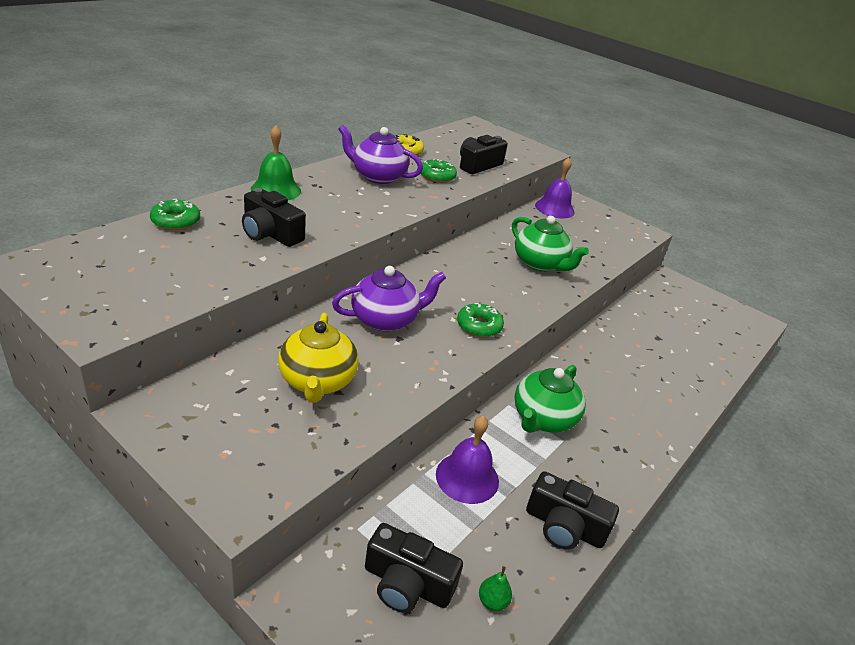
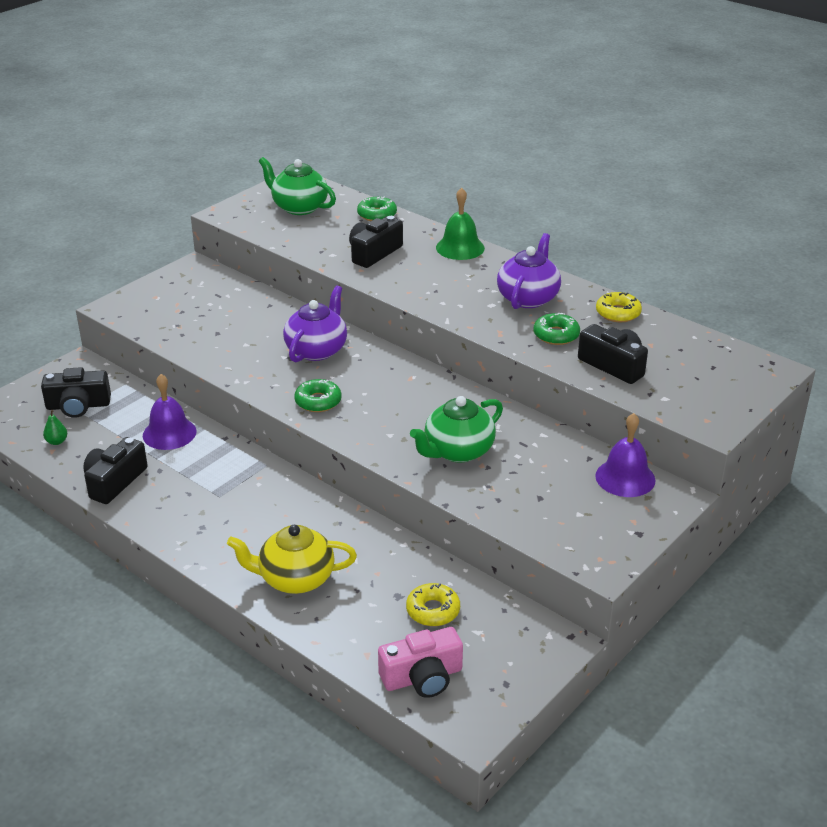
camera: 95 degrees right, 0 degrees up
yellow teapot [278,313,359,403] -> yellow teapot moved to [227,525,357,594]
purple teapot [332,266,446,332] -> purple teapot turned 135 degrees counterclockwise [283,285,347,362]
black camera [365,523,463,613] -> black camera turned 120 degrees counterclockwise [41,367,111,418]
green teapot [515,365,586,433] -> green teapot moved to [259,157,336,215]
none -> pink camera [378,627,463,698]
none -> yellow donut [406,583,460,626]

